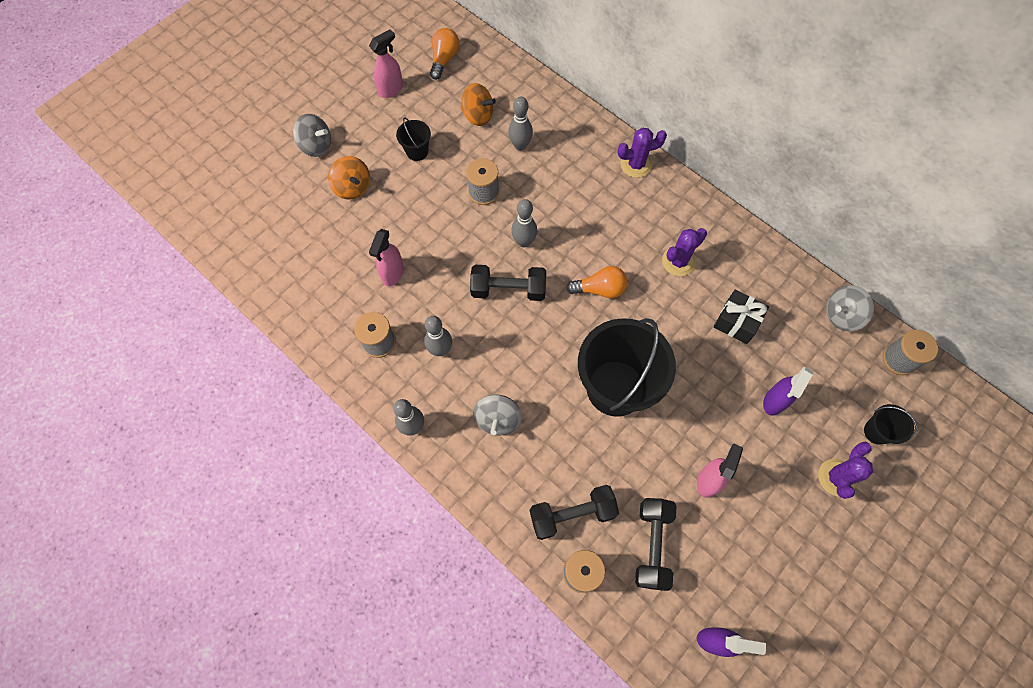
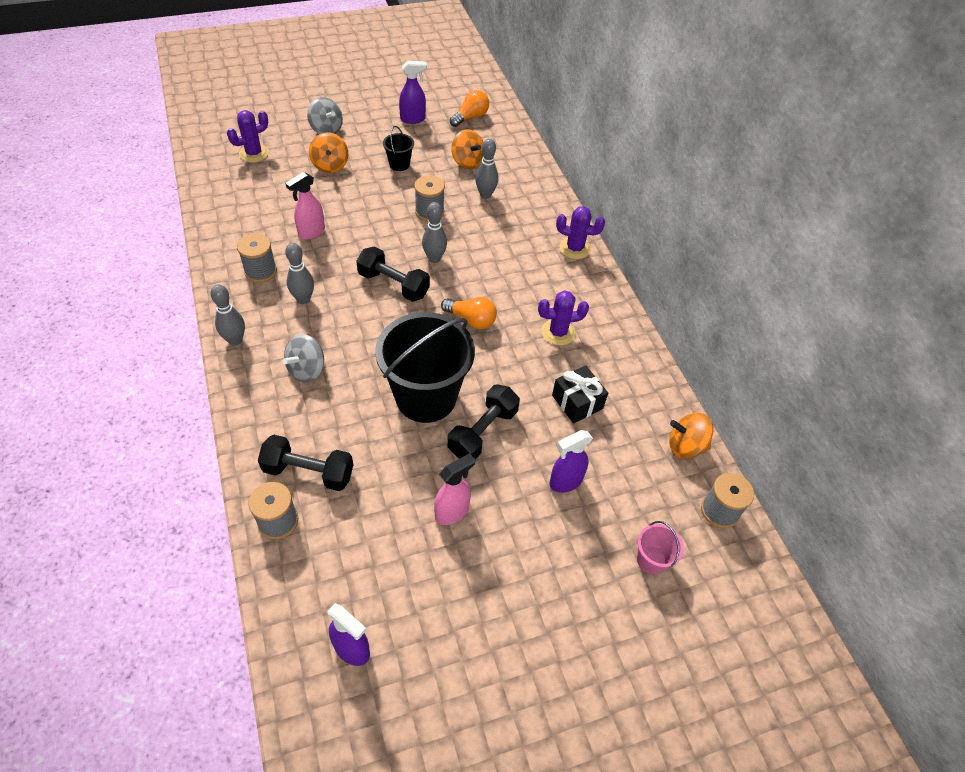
camera: 25 degrees right, 15 degrees down
pink spray bottle [369,29,403,98] -> purple spray bottle [399,61,427,124]
black dumbbell [635,498,677,591] -> black dumbbell moved to [448,384,520,460]
purple cactus [818,442,873,499] -> purple cactus moved to [227,110,269,163]
grey spinning top [826,285,874,331] -> orange spinning top [669,413,713,459]
black bucket [864,404,917,445] -> pink bucket [637,521,684,574]

